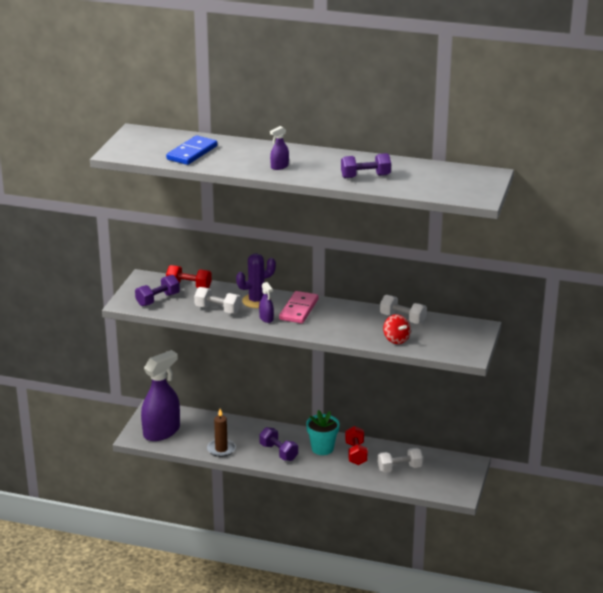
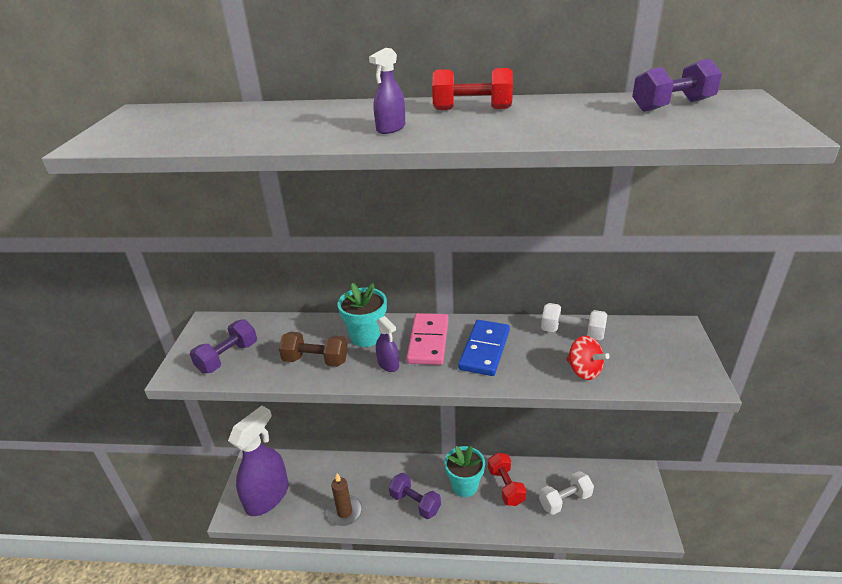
camera: 10 degrees left, 5 degrees up
blue domino [166,136,217,165] -> blue domino moved to [458,320,510,376]
red dumbbell [166,265,212,288] -> red dumbbell moved to [432,68,513,110]
white dumbbell [194,287,241,314] -> brown dumbbell [279,332,348,367]
purple cactus [236,253,276,308] -> turquoise flower pot [338,283,387,347]
purple dumbbell [341,153,391,178] -> purple dumbbell moved to [632,59,722,112]

